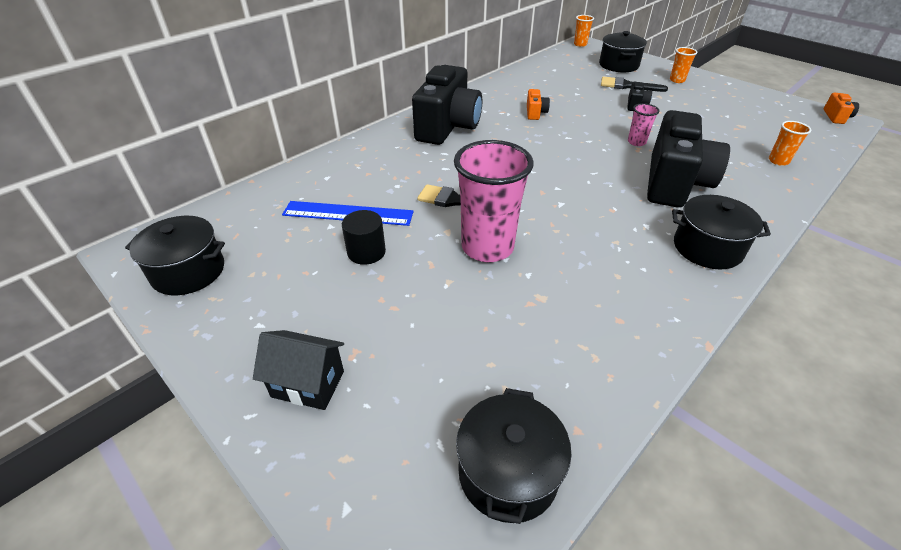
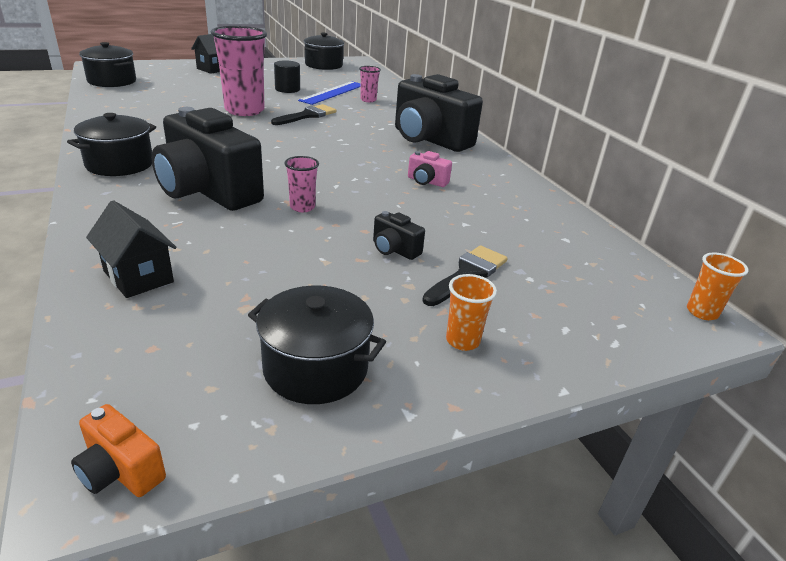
camera: 110 degrees right, 10 degrees down
orange camera [527,89,550,120] -> pink camera [408,151,452,187]
black pot [599,31,647,72] -> black pot moved to [248,285,386,404]
orange cup [769,121,812,166] -> black house [86,200,177,298]
none -> pink cup [359,66,381,102]

